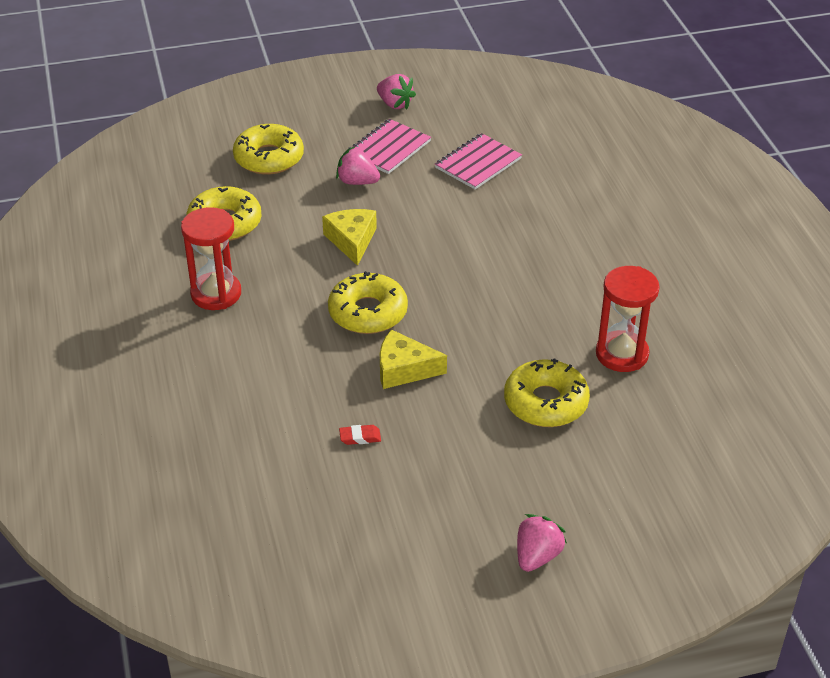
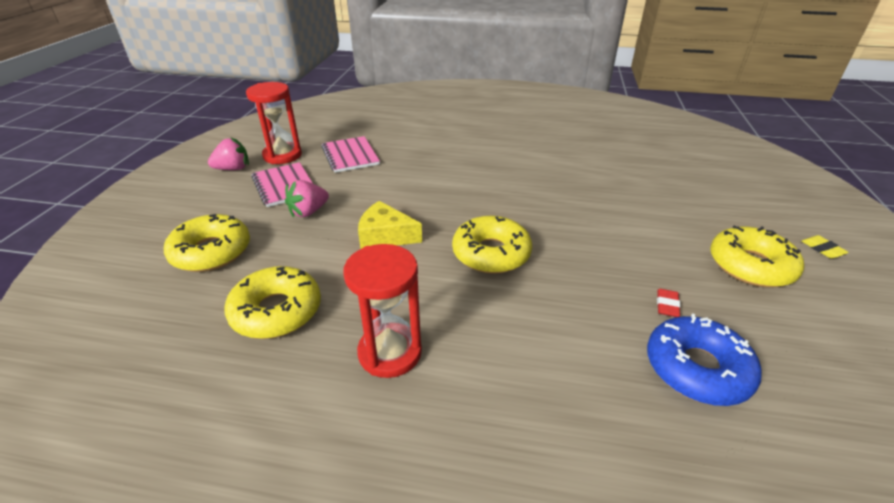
camera: 65 degrees left, 5 degrees down
yellow cheese [380,329,447,389] -> none
yellow donut [504,359,590,427] -> yellow donut moved to [710,225,804,287]
pink strawberry [517,514,567,572] -> yellow eraser [802,235,849,258]
red hourglass [596,266,659,372] -> red hourglass moved to [246,82,302,164]
none -> blue donut [647,314,762,406]

